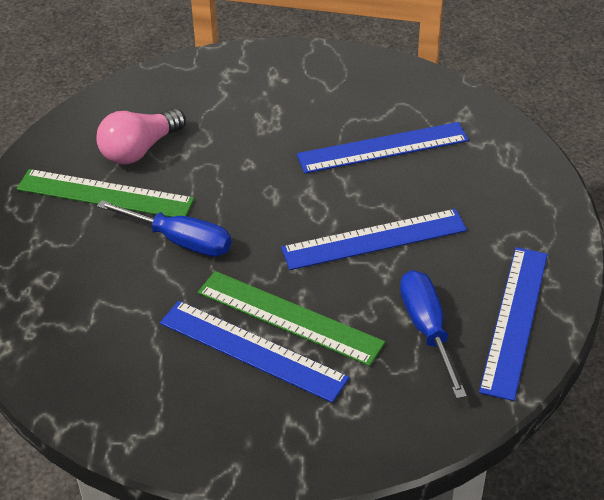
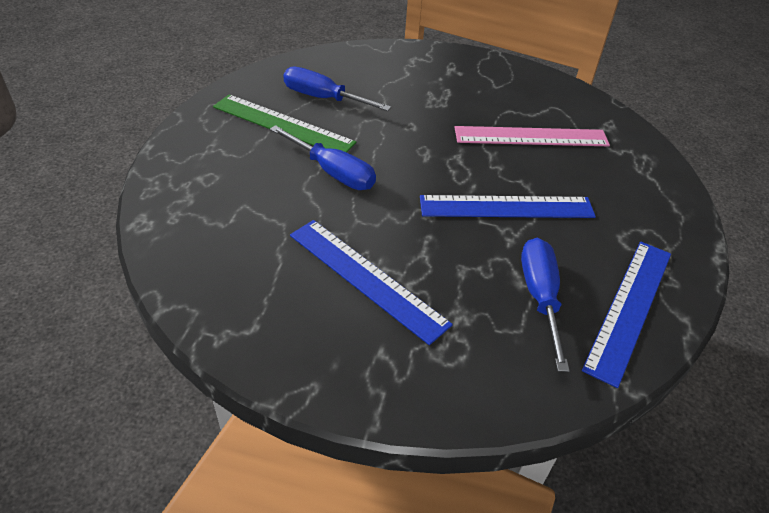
camera: 10 degrees right, 0 degrees up
pink light bulb [96,108,186,164] -> blue screwdriver [283,66,391,111]
green ruler [198,271,385,366] -> none
blue ruler [297,122,469,174] -> pink ruler [455,126,610,146]

